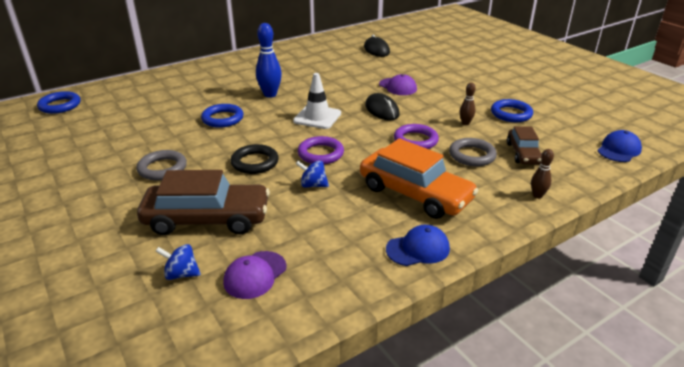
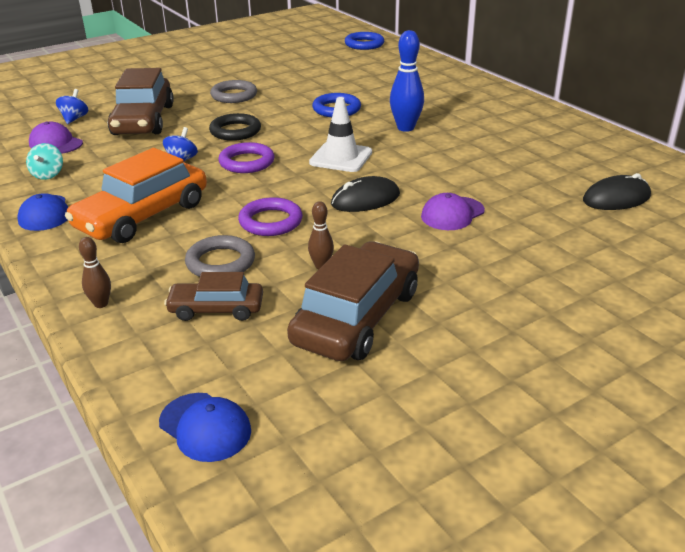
camera: 90 degrees right, 0 degrees up
blue ring [491,99,533,122] -> brown car [287,241,419,361]
none -> turquoise spinning top [26,143,63,180]

